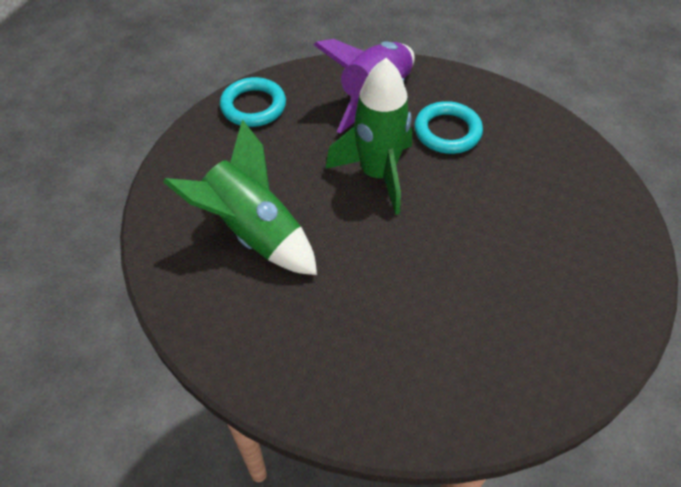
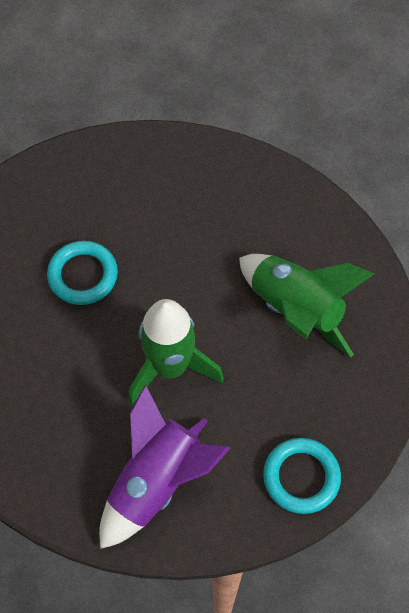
camera: 175 degrees left, 10 degrees up
turquoise ring [414,101,483,154] -> turquoise ring moved to [47,241,118,305]

